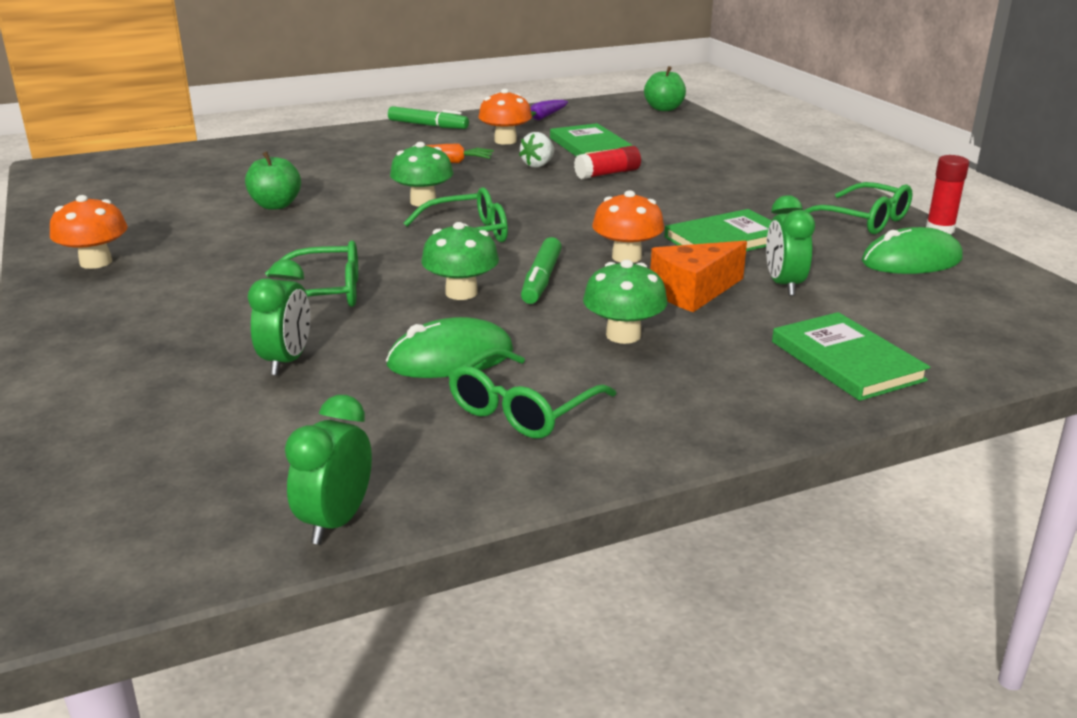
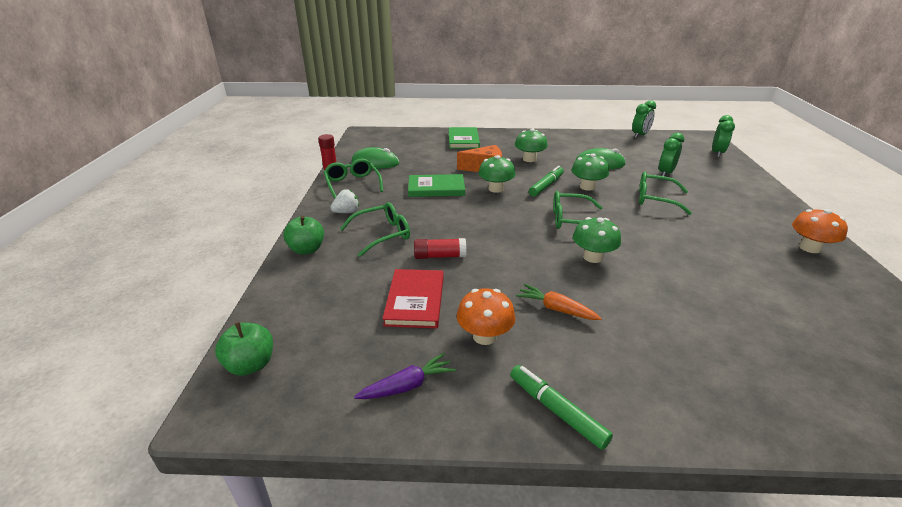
camera: 155 degrees left, 5 degrees up
green apple [245,152,301,210] -> green apple moved to [283,216,324,255]
green glasses [448,348,616,439] -> green glasses moved to [340,202,410,257]
white strawberry [519,132,554,168] -> white strawberry moved to [330,189,359,213]
green book [550,123,633,156] -> red book [382,269,444,328]
orange mushroom [592,190,664,263] -> green mushroom [478,155,516,193]
green clock [766,195,815,296] -> green clock moved to [712,115,735,157]

